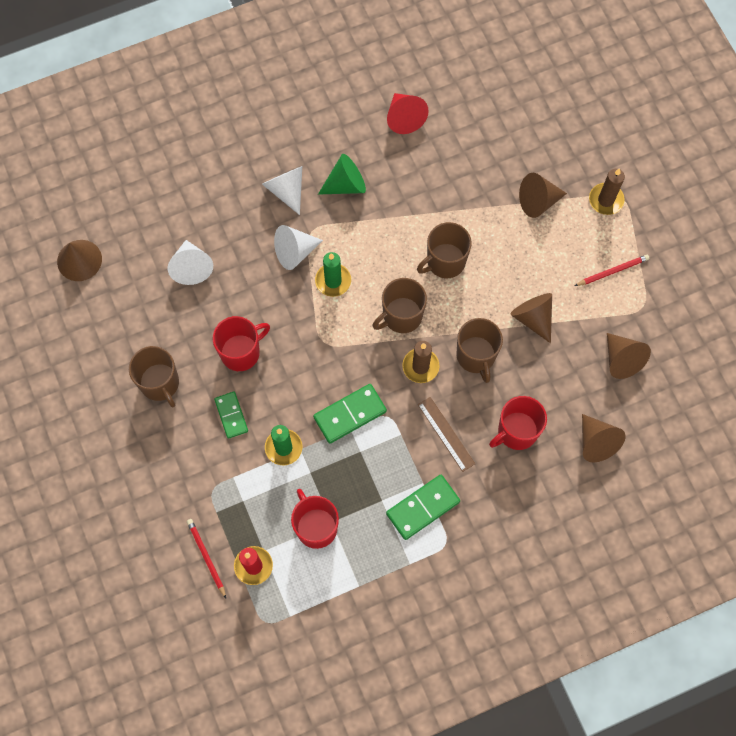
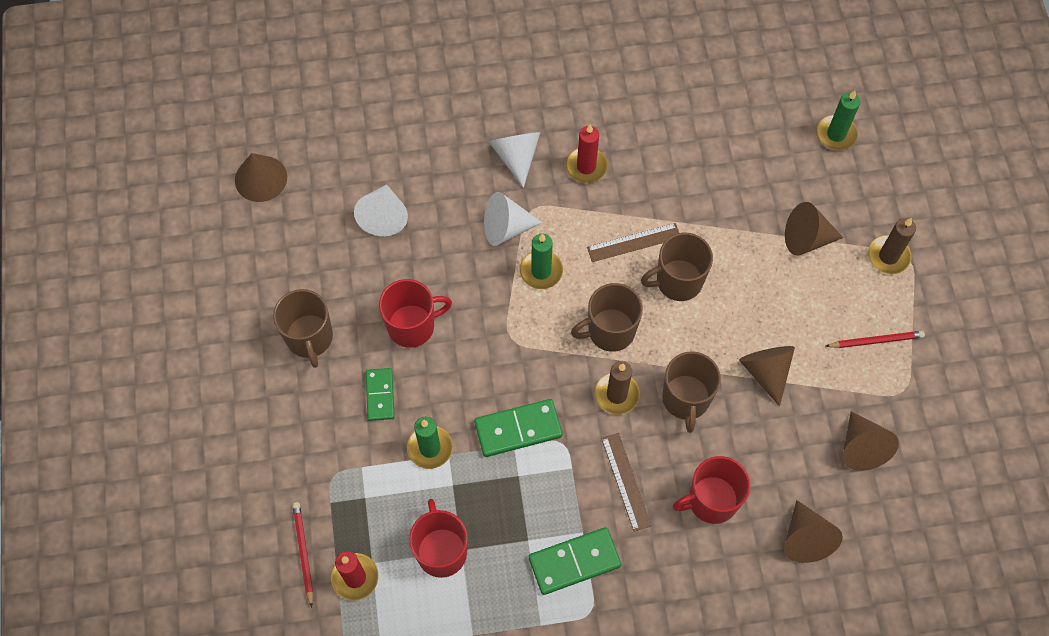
camera: 15 degrees right, 5 degrees down
green cone [318,154,366,194] -> red candle [566,124,608,183]
red cone [387,93,429,134] -> none
none -> brown ruler [587,223,679,262]
none -> green candle [816,90,860,150]

